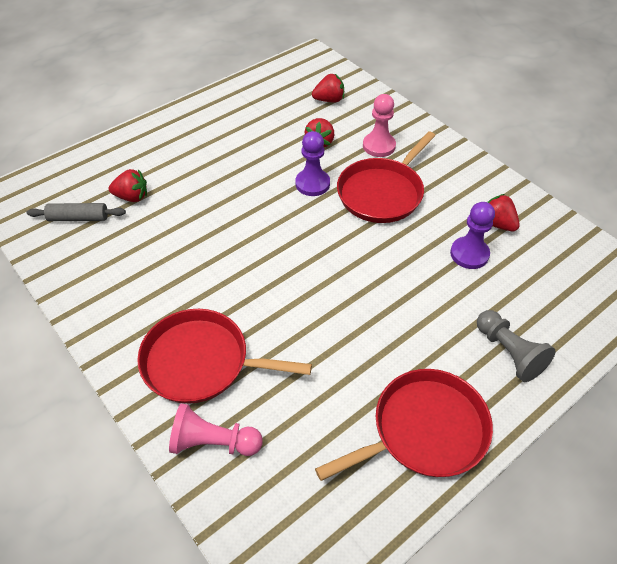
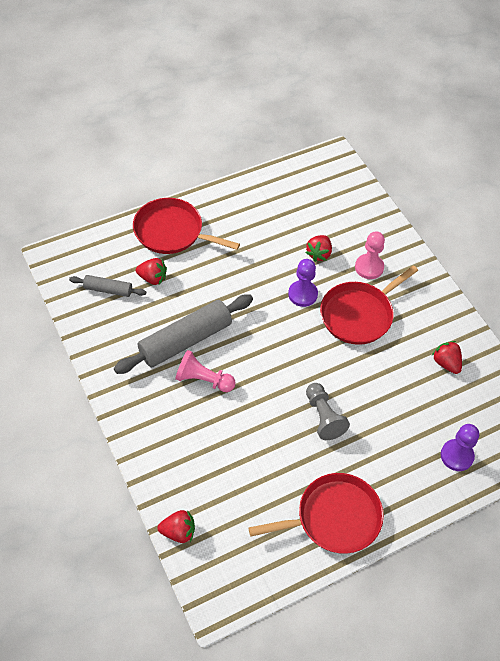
camera: 10 degrees right, 5 degrees up
red pan [137,309,312,404] -> red pan moved to [133,198,240,254]
pink pawn [169,403,263,456] -> pink pawn moved to [175,350,236,392]
red strawberry [312,74,344,103] -> red strawberry moved to [157,510,195,543]
purple pawn [450,202,495,269] -> purple pawn moved to [441,424,479,471]
grey pawn [477,310,555,382] -> grey pawn moved to [306,383,350,440]
none -> grey rolling pin [114,295,253,374]

